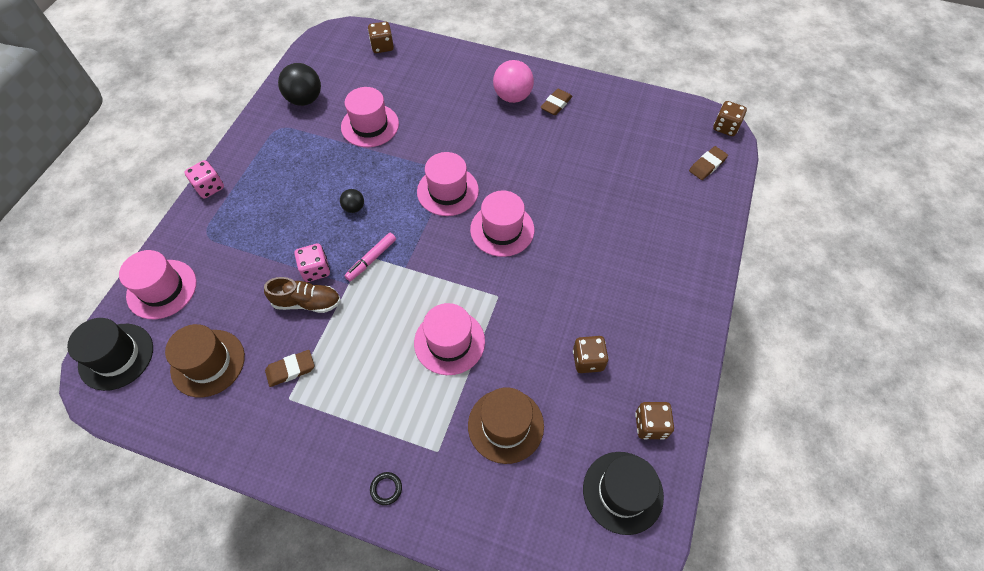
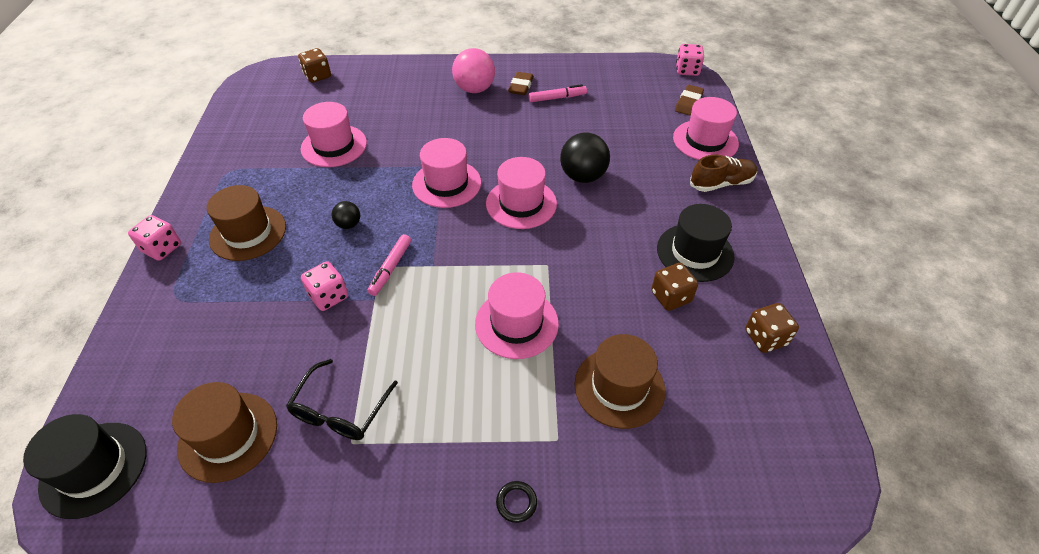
camera: 20 degrees left, 10 degrees down
pink hat [119,250,196,319] -> pink hat moved to [673,97,739,160]
brown shoe [264,277,341,313] -> brown shoe moved to [690,155,757,192]
brown eraser [265,350,314,387] -> black glasses [286,359,398,440]
black ball [278,63,321,106] -> black ball moved to [560,132,610,183]
black hat [583,452,664,535] -> black hat moved to [657,204,735,282]
brown dice [713,101,747,136] -> pink dice [676,44,704,76]
none -> brown hat [207,185,286,261]
none -> pink marker [529,84,587,102]

